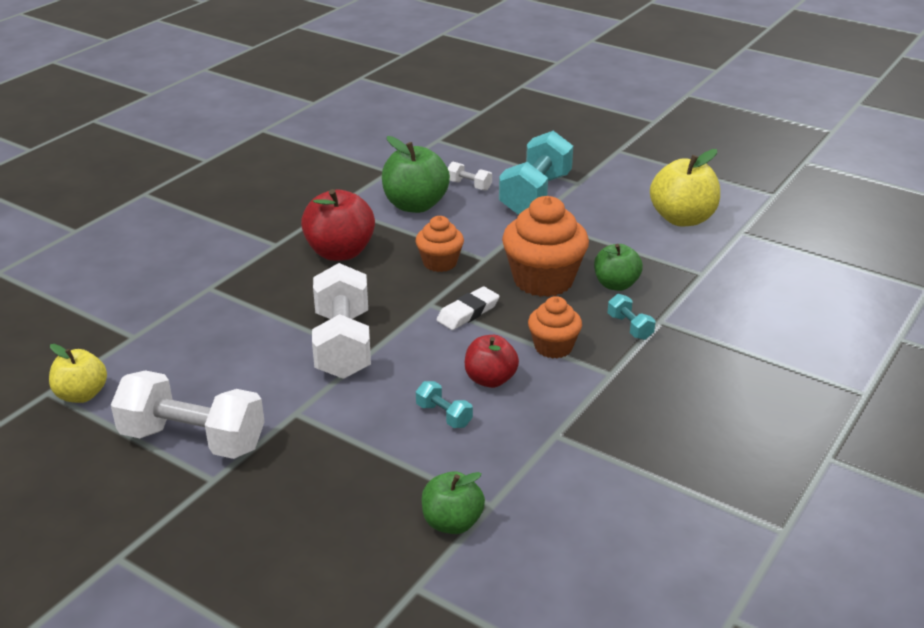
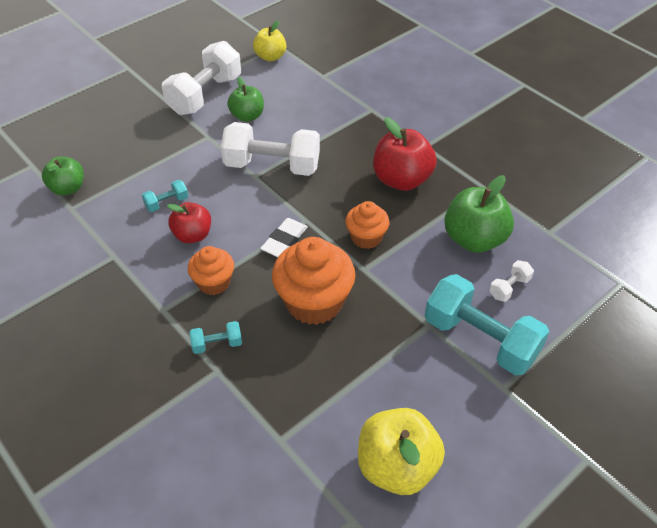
camera: 105 degrees right, 15 degrees up
white eraser [437,286,500,330] -> white eraser turned 60 degrees clockwise [260,218,308,257]
green apple [594,244,643,291] -> green apple moved to [227,77,264,122]

